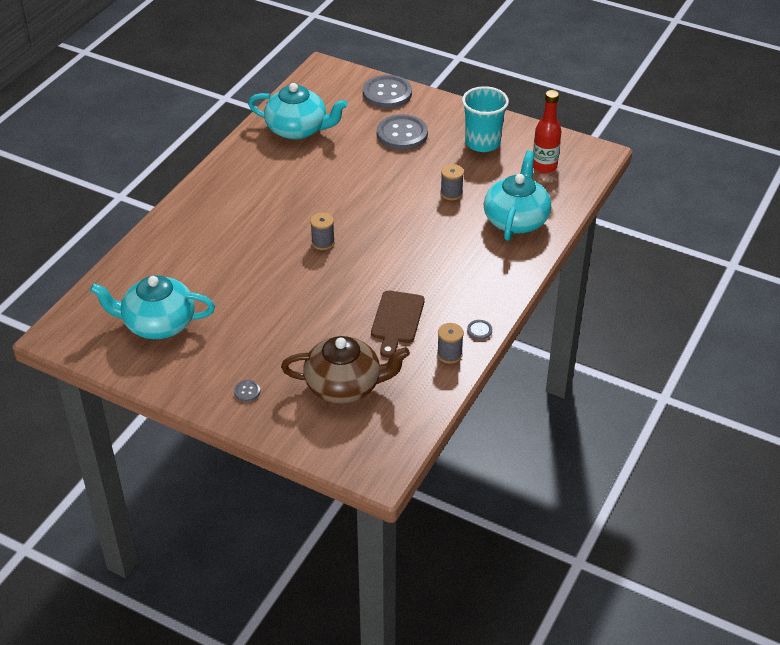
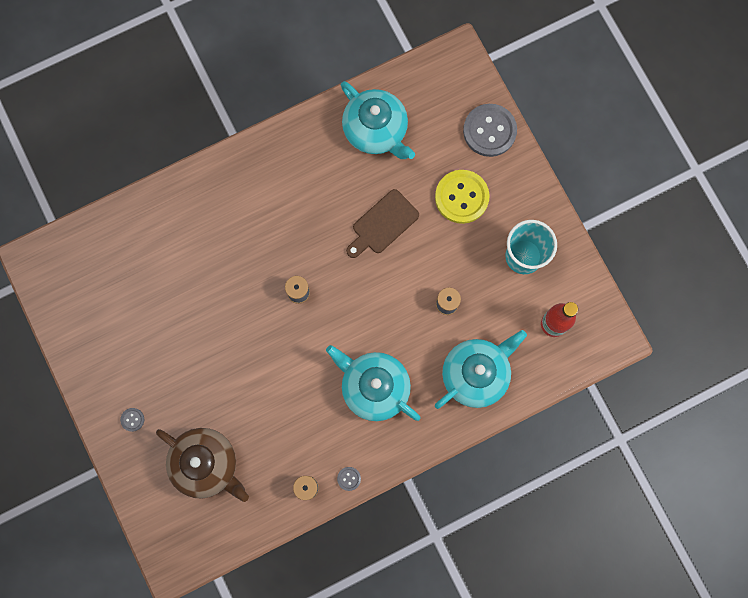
camera: 35 degrees right, 35 degrees up
turquoise teapot [90,275,215,339] -> turquoise teapot moved to [326,345,420,421]
brown cutting board [371,291,425,358] -> brown cutting board moved to [346,189,419,258]
grey button [377,114,428,150] -> yellow button [435,170,490,224]

